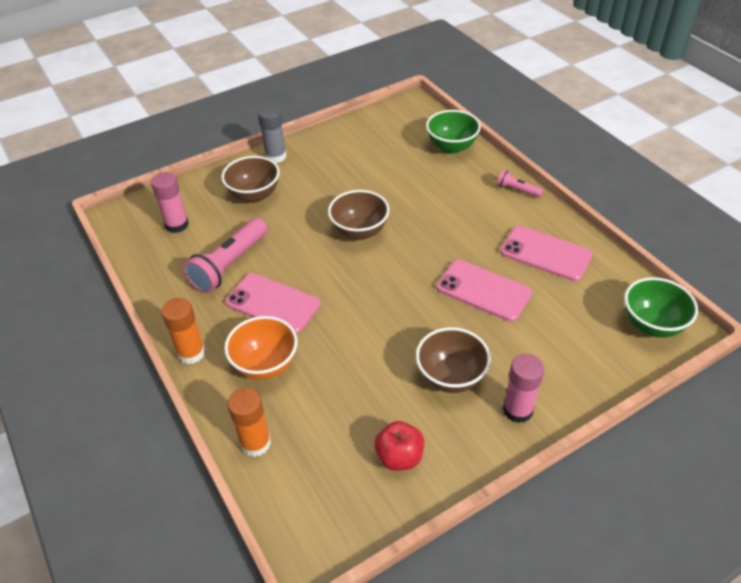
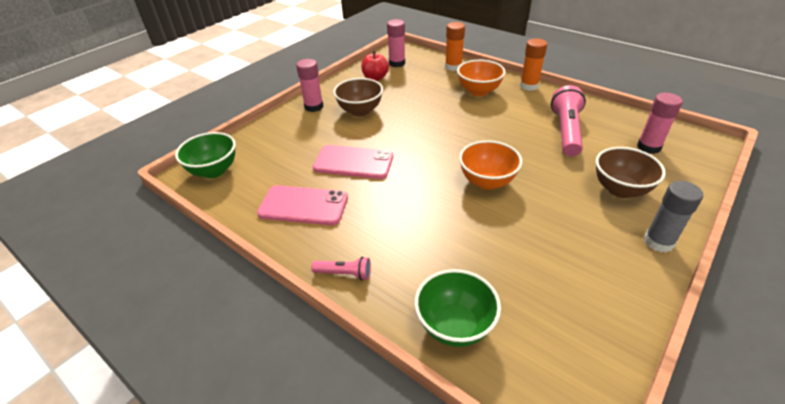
camera: 160 degrees right, 5 degrees down
pink phone [225,273,320,334] -> none
brown bowl [328,190,390,240] -> orange bowl [459,140,522,190]
none -> pink glue stick [387,19,405,67]

